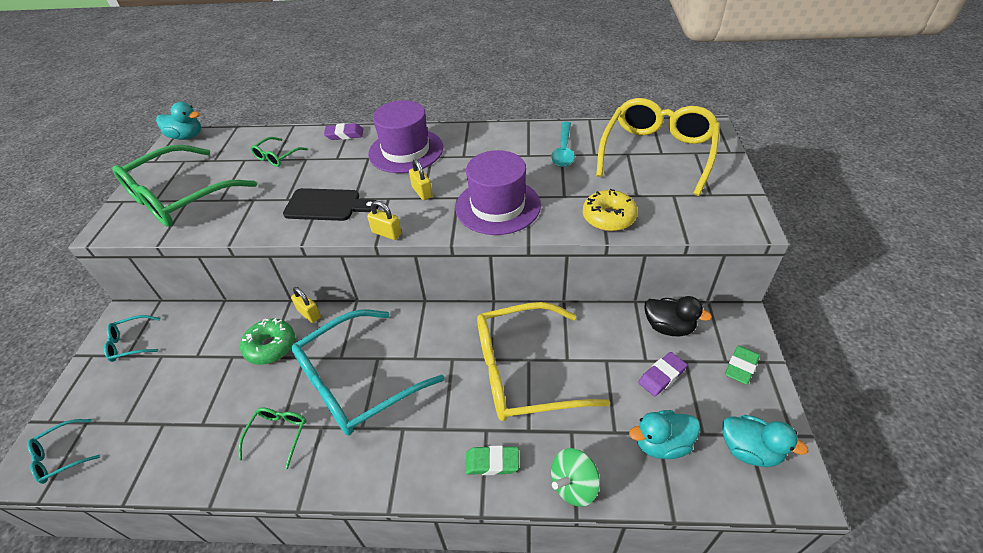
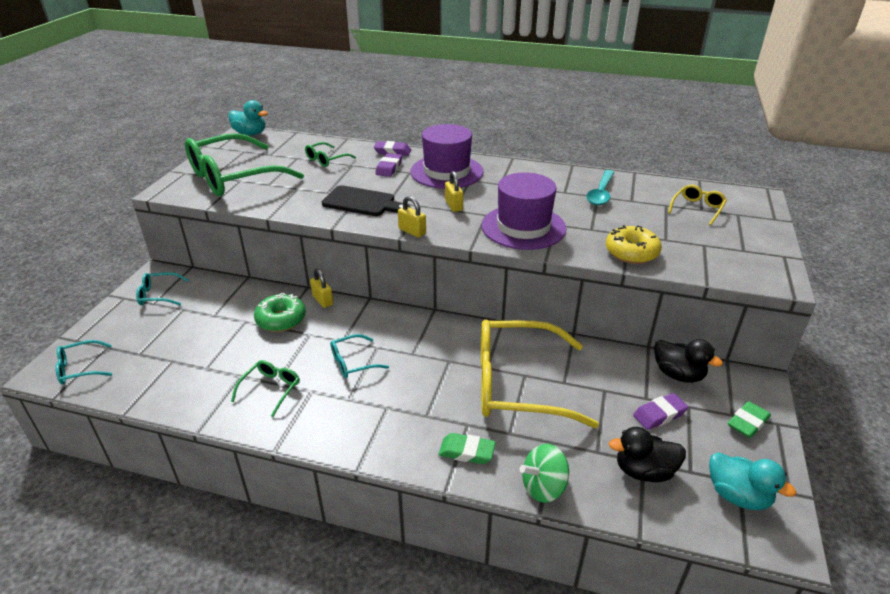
camera: 10 degrees right, 10 degrees down
turquoise glasses [291,309,444,436] -> turquoise glasses [330,334,389,378], size x0.43
yellow glasses [596,98,720,196] -> yellow glasses [668,185,727,225], size x0.43
turquoise duck [629,410,700,459] -> black duck [609,427,686,482]
none -> purple eraser [375,153,402,177]

